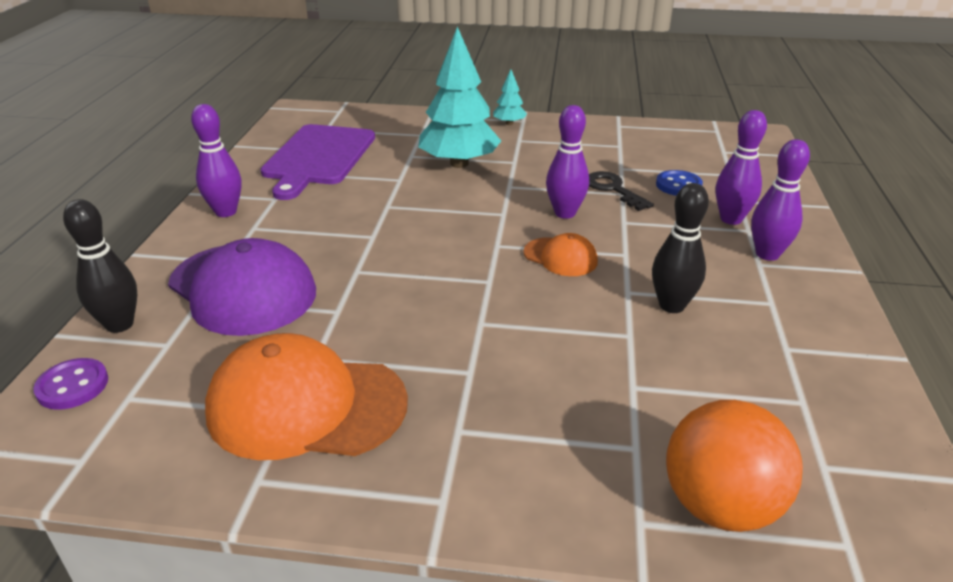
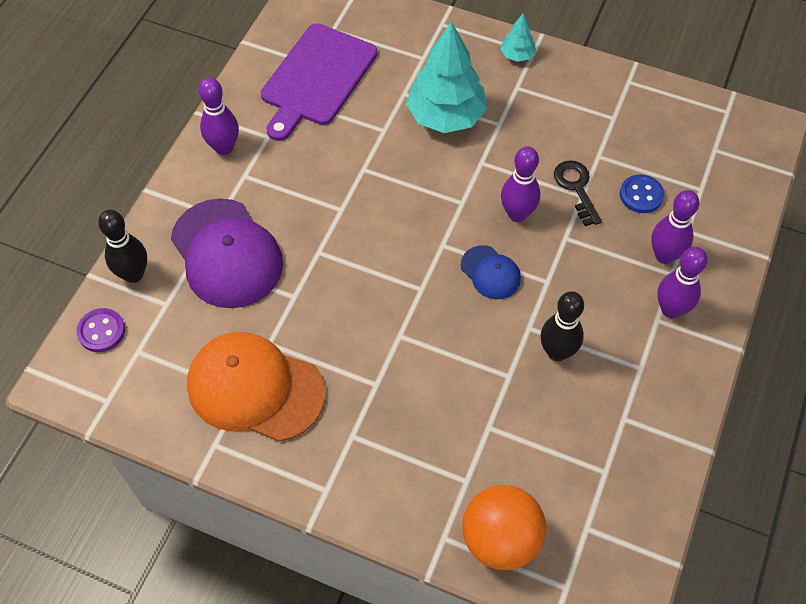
camera: 15 degrees right, 25 degrees up
orange cap [524,233,598,276] -> blue cap [461,245,521,300]

